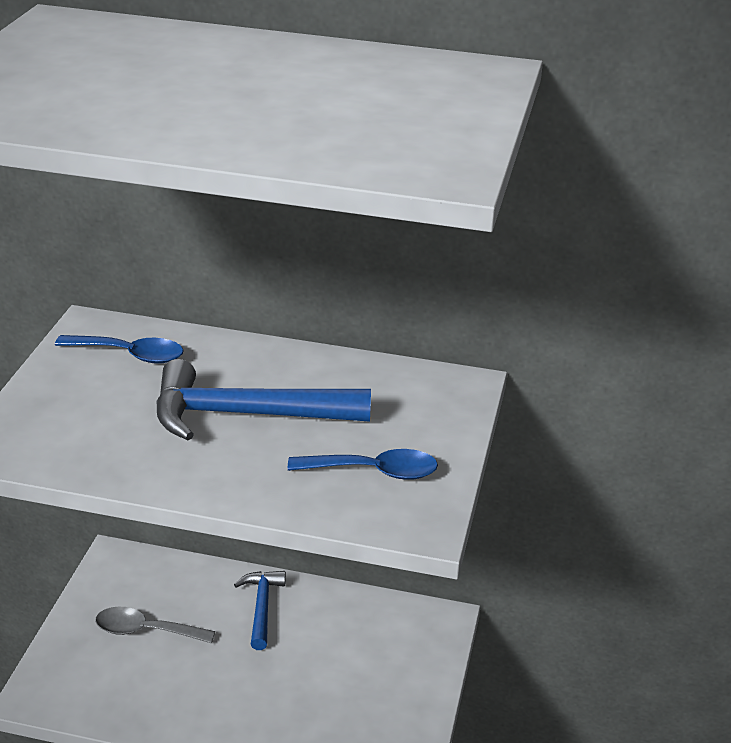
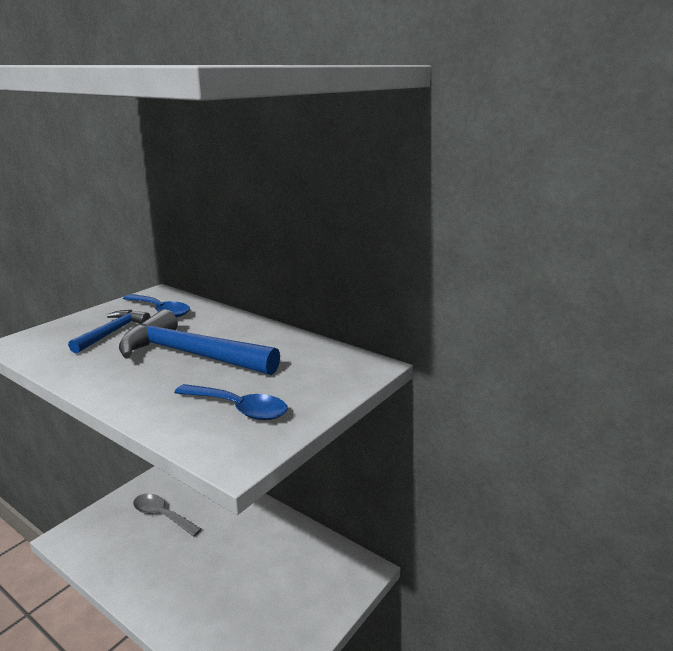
camera: 25 degrees right, 10 degrees down
blue hammer [234,571,286,650] -> blue hammer moved to [68,310,151,354]

